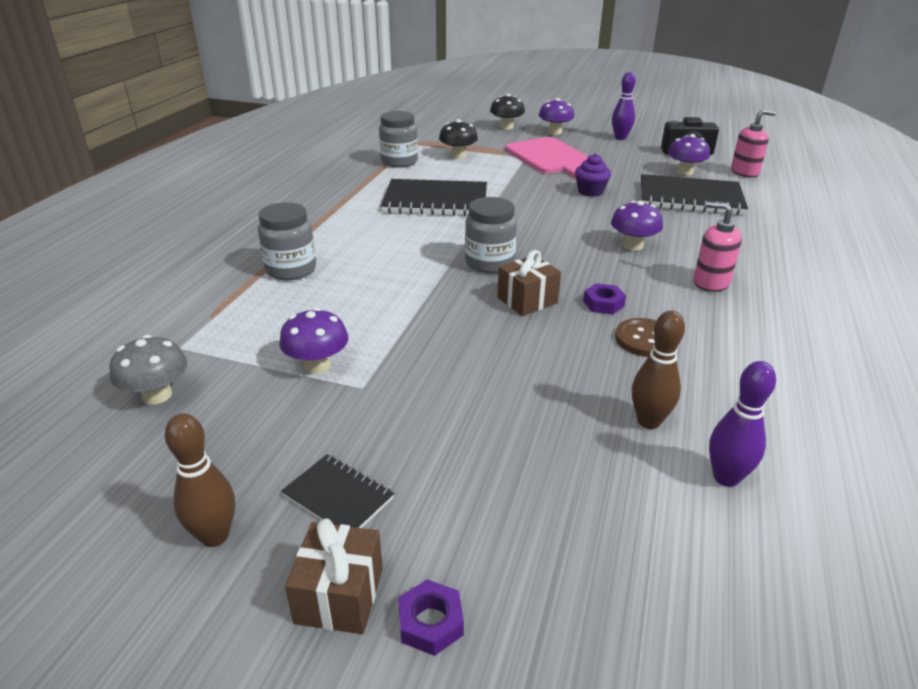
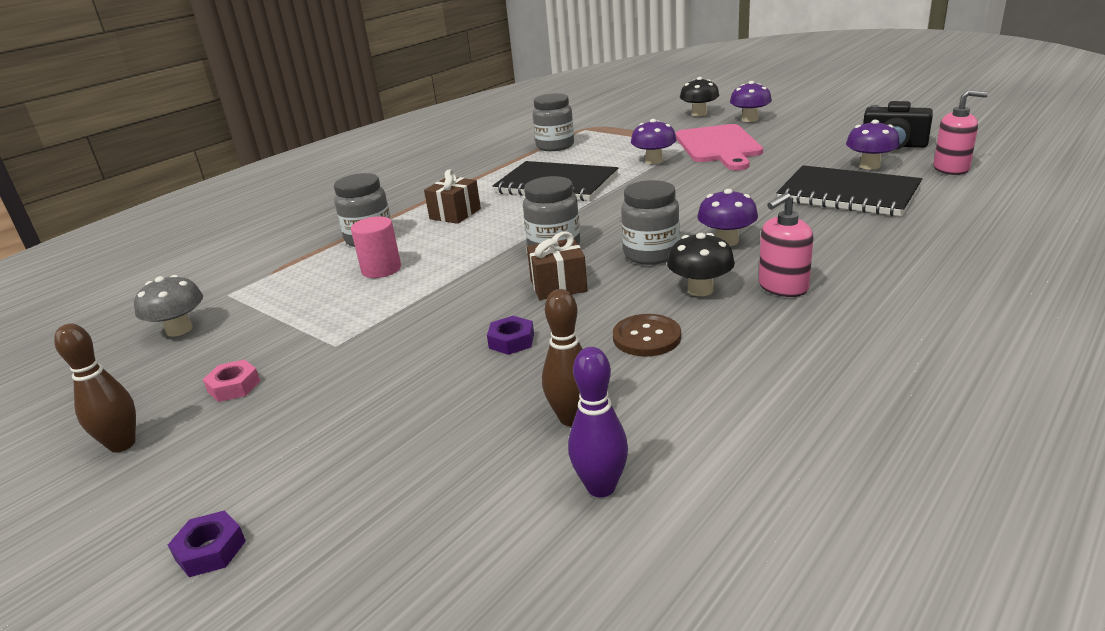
camera: 25 degrees right, 5 degrees down
purple mushroom [279,308,348,374] -> purple mushroom moved to [631,119,677,164]
black notebook [281,454,394,528] -> none
brown gift [285,518,383,634] -> brown gift moved to [424,169,481,224]
black mushroom [439,119,478,159] -> black mushroom moved to [667,233,735,296]
purple cupcake [575,153,611,197] -> none
purple nut [583,283,626,315] -> purple nut moved to [487,316,534,355]
purple bowling pin [612,72,636,140] -> none
pink soap dispenser [693,201,742,292] -> pink soap dispenser turned 90 degrees counterclockwise [759,192,813,297]
none -> pink nut [203,359,260,402]
none -> pink cylinder [351,216,401,278]
none -> grey jar [621,180,680,265]

